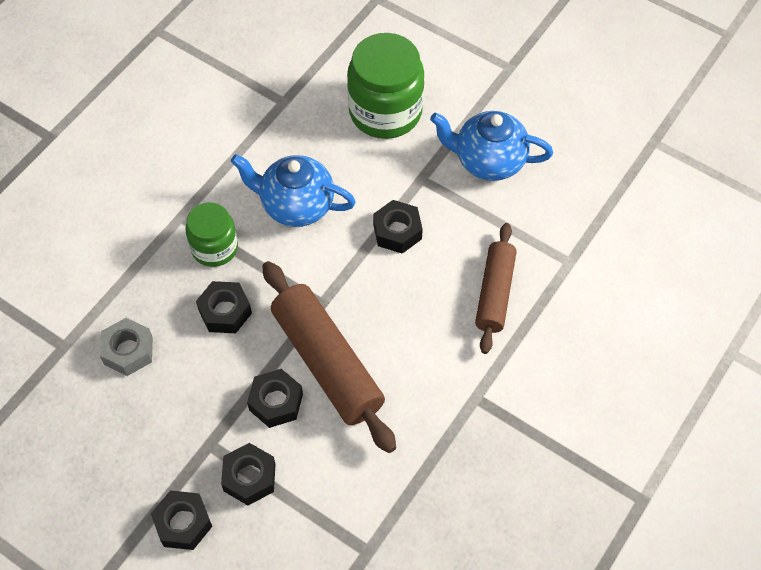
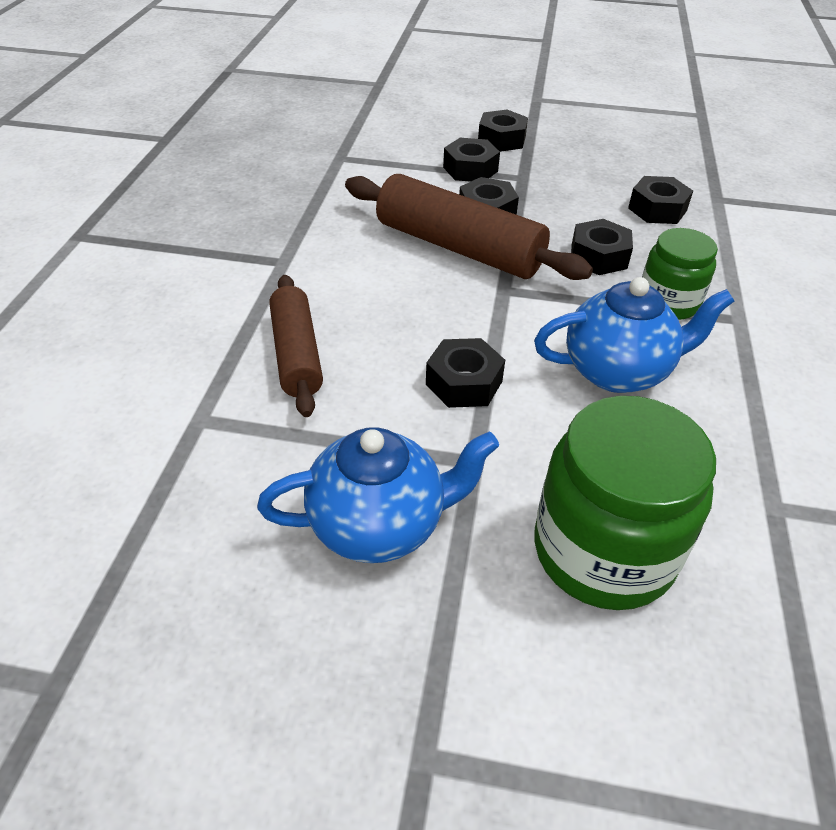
camera: 155 degrees right, 15 degrees down
grey nut [100,318,153,376] -> black nut [628,176,693,224]

